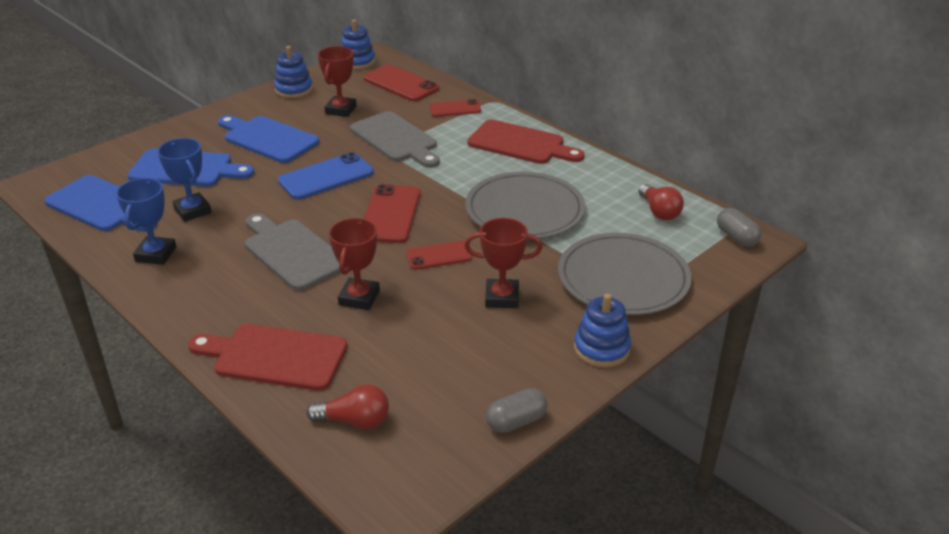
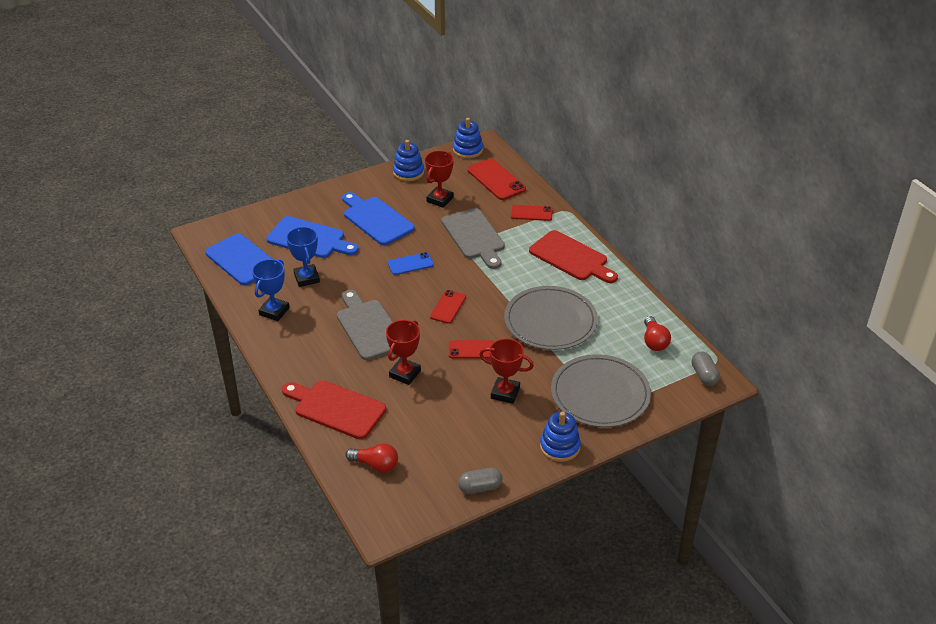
camera: 15 degrees right, 5 degrees up
blue phone [278,152,374,200] -> blue phone [388,252,434,275], size x0.62
red phone [364,184,421,243] -> red phone [430,290,466,324], size x0.62

